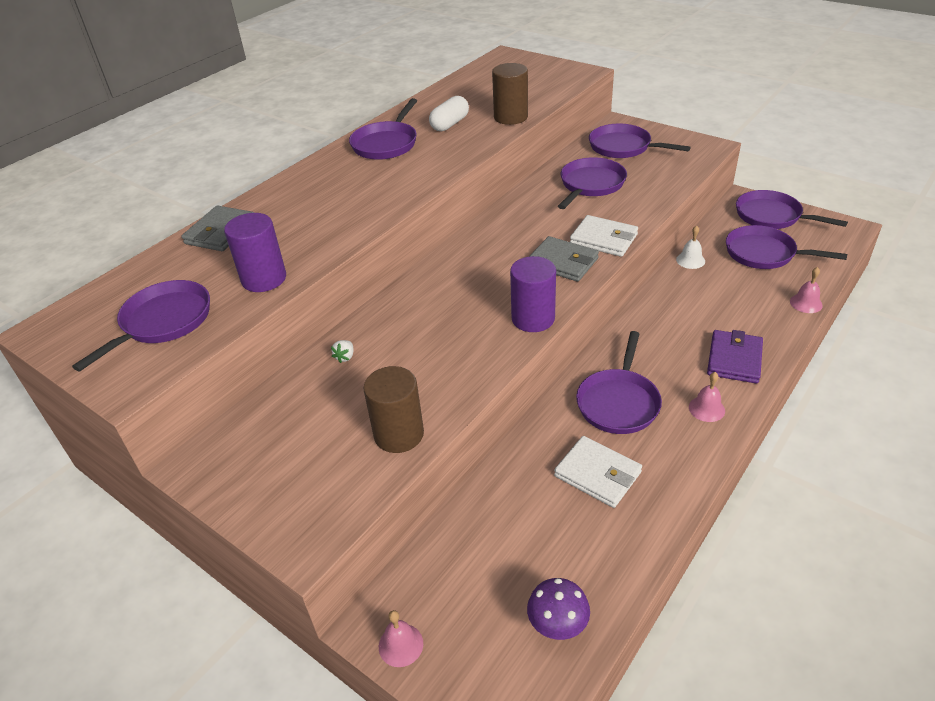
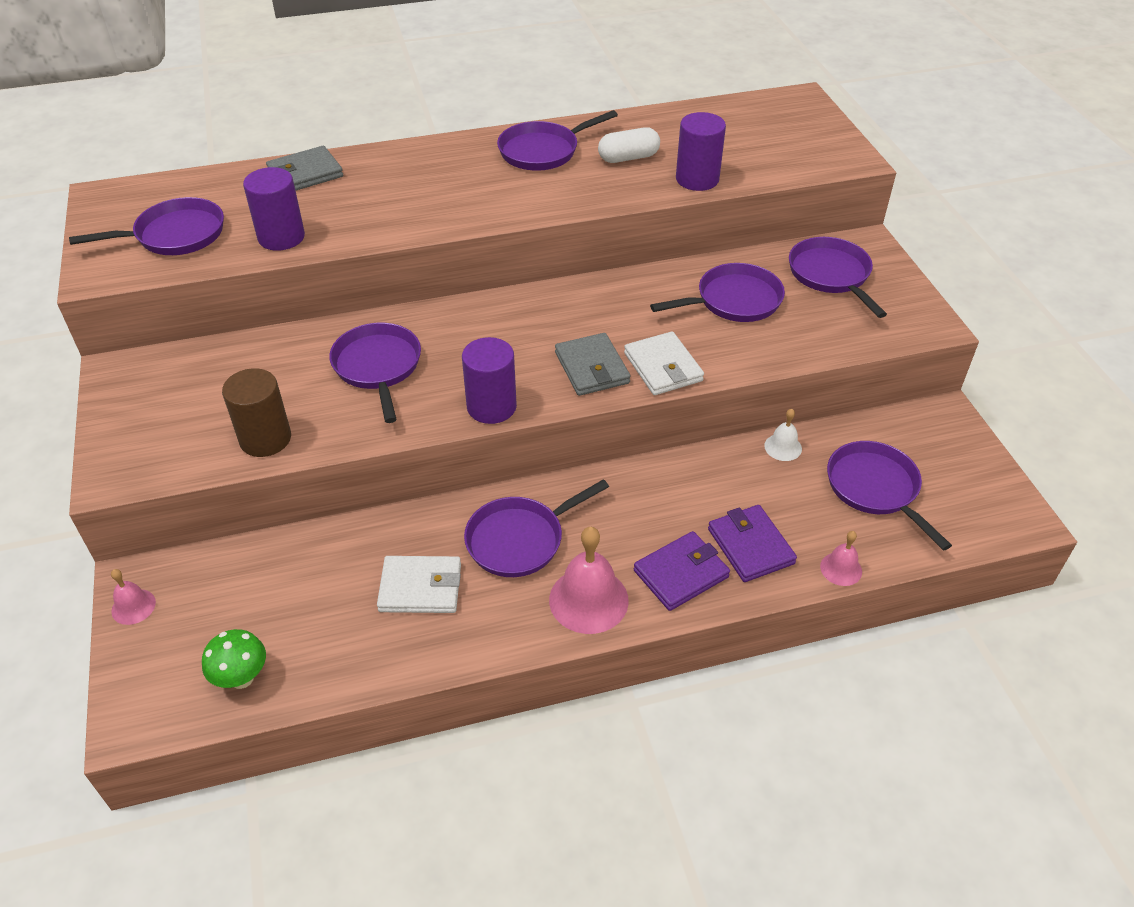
camera: 35 degrees right, 5 degrees up
white strawberry [331,340,354,363] -> none
brown cylinder [492,63,528,125] -> purple cylinder [676,112,726,191]
purple mushroom [527,578,590,640] -> green mushroom [202,629,266,689]
white wallet [554,436,642,508] -> white wallet turned 75 degrees counterclockwise [377,556,461,613]
pink bell [689,372,725,422] -> pink bell [549,527,629,634], size x1.87
purple pan [736,190,848,229] -> purple pan moved to [329,323,421,423]
none -> purple wallet [708,505,797,582]

